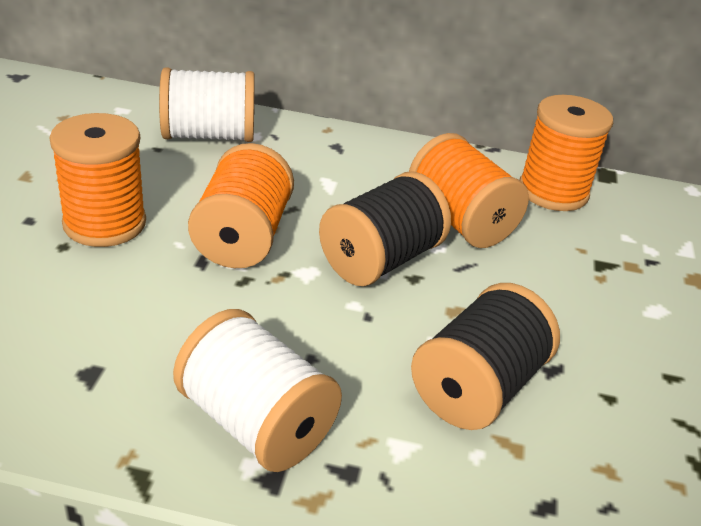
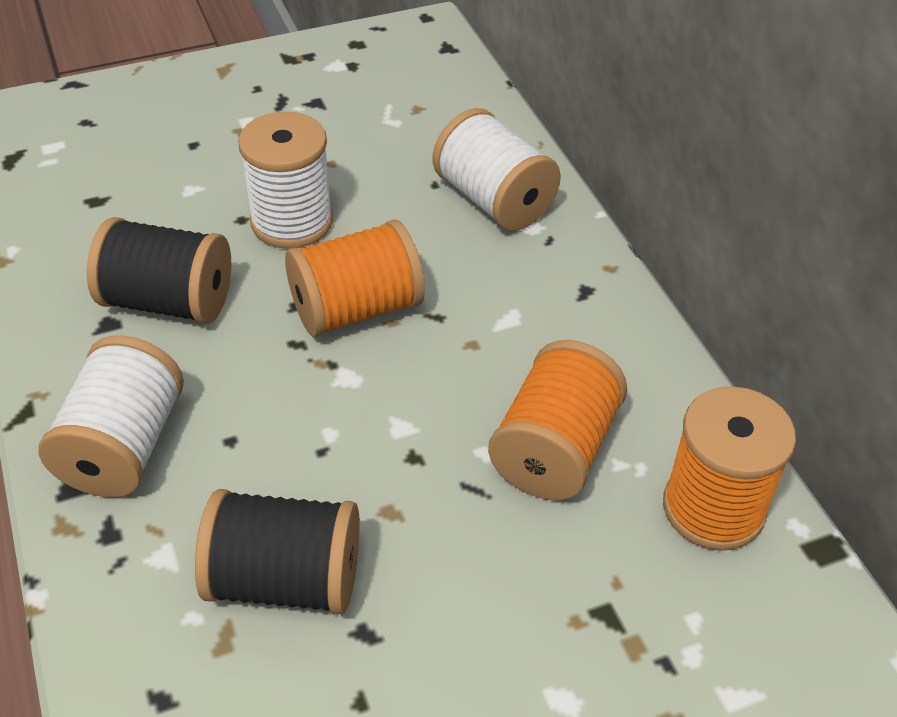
camera: 60 degrees right, 10 degrees up
orange spool [49,113,146,247] -> white spool [238,112,333,249]
black spool [319,172,451,286] -> black spool moved to [87,217,231,324]

